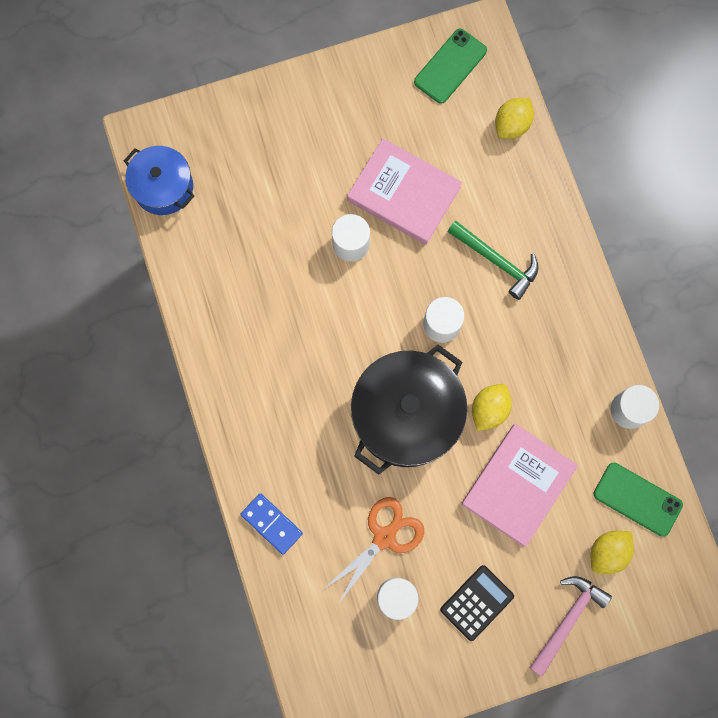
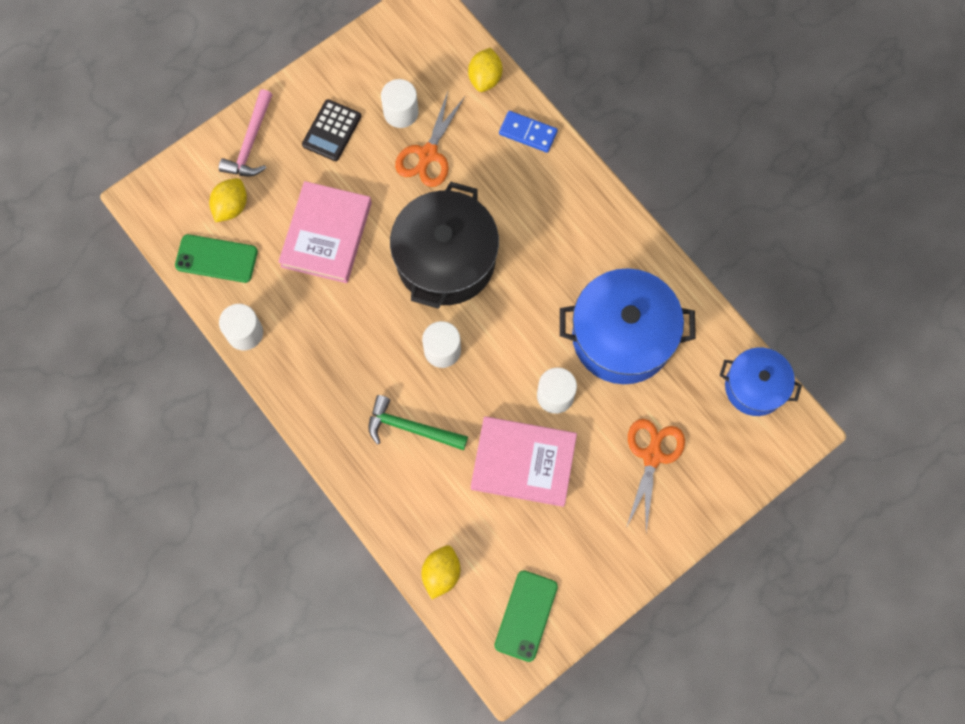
camera: 160 degrees right, 5 degrees down
yellow lemon [472,384,512,431] -> yellow lemon moved to [468,48,502,92]
none -> blue pot [560,268,696,384]
none -> orange scissors [626,419,685,532]

